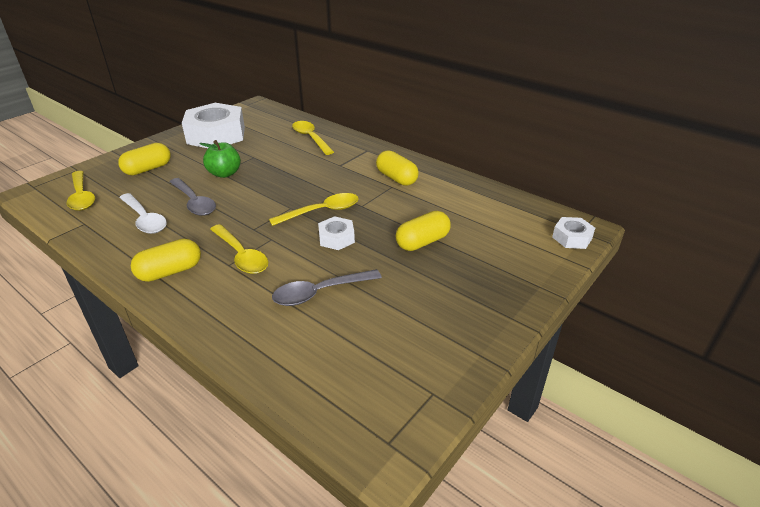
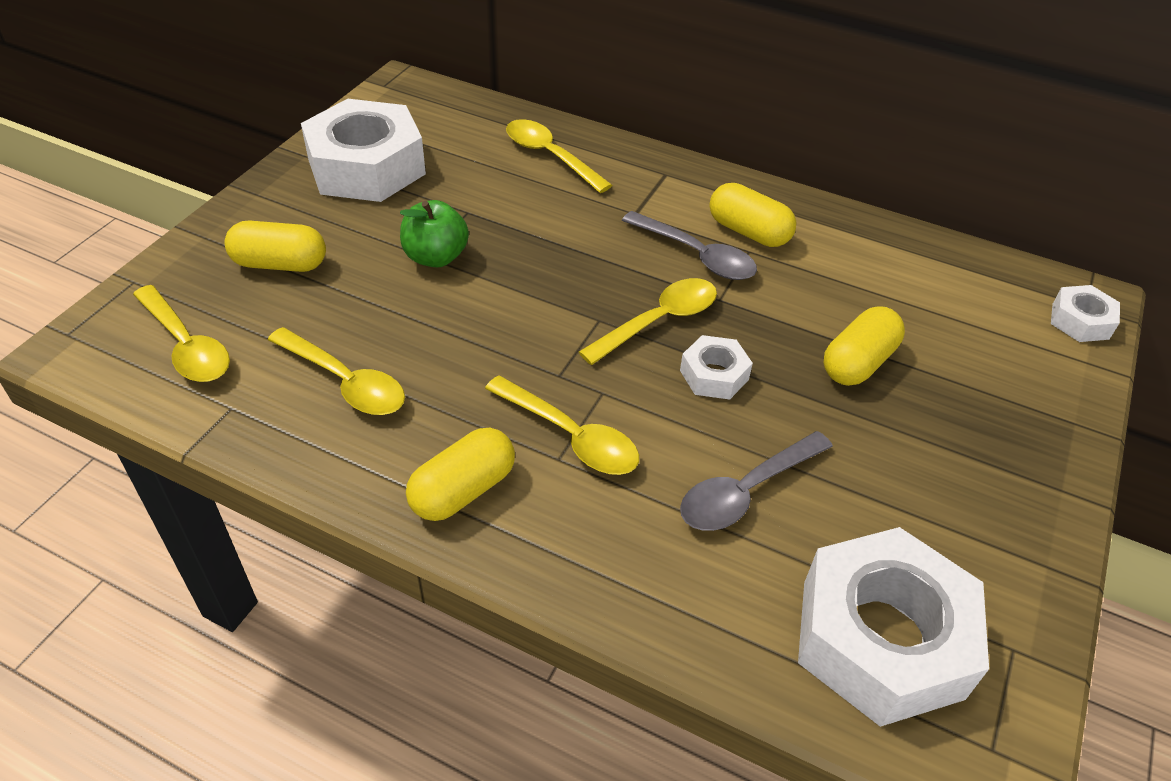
camera: 15 degrees left, 10 degrees up
yellow capsule [118,143,171,175] -> yellow capsule turned 60 degrees clockwise [224,220,326,272]
white spoon [119,193,167,234] -> yellow spoon [268,327,405,415]
grey spoon [169,178,216,216] -> grey spoon moved to [622,211,757,280]
none -> white nut [798,527,989,727]

